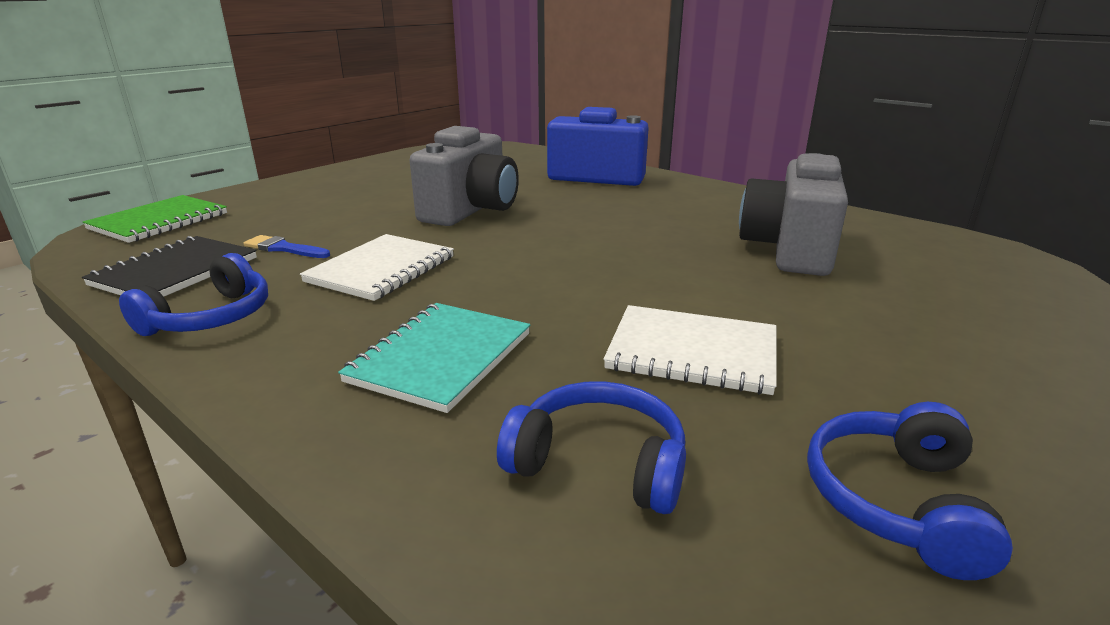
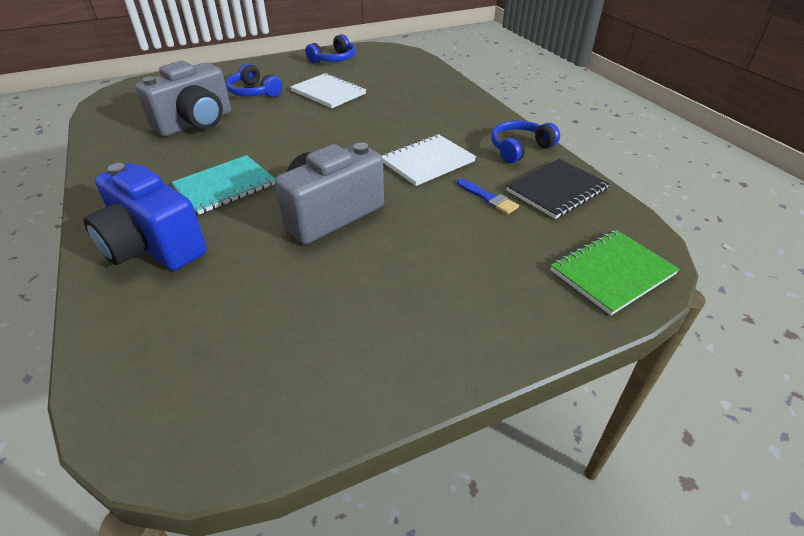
camera: 155 degrees left, 15 degrees up
turquoise notebook [338,303,530,413] -> turquoise notebook moved to [171,155,275,214]
blue headphones [497,381,686,514] -> blue headphones moved to [226,63,282,97]

